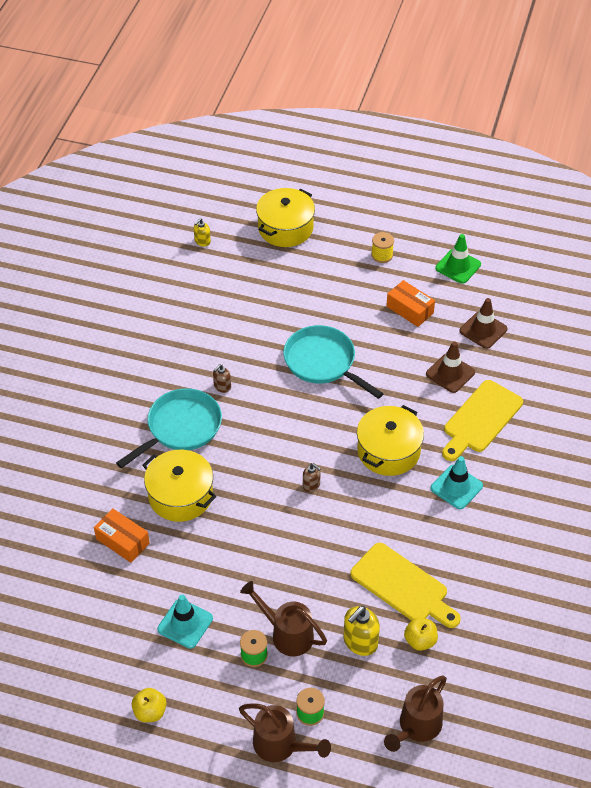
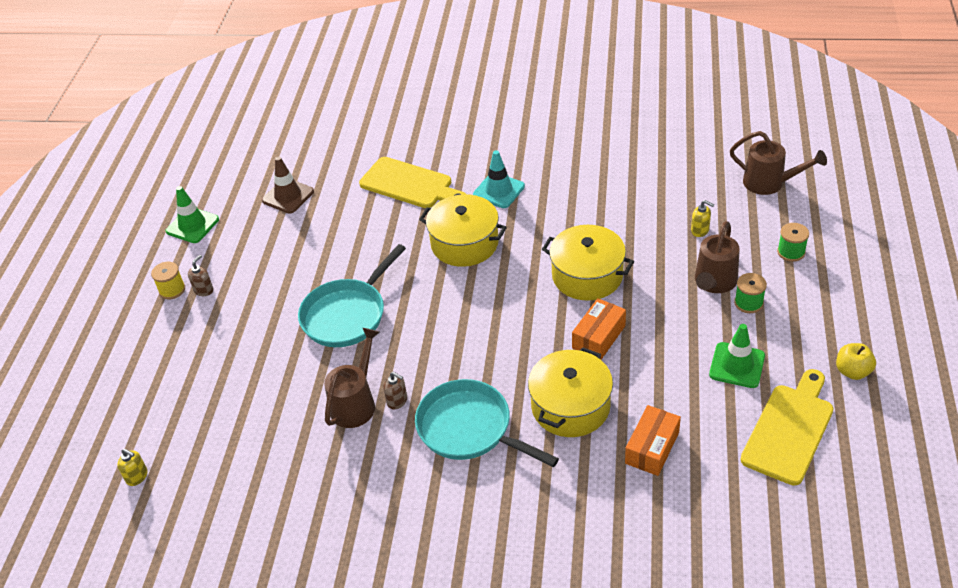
camera: 95 degrees left, 5 degrees down
turquoise traffic cone [157,595,213,649] -> green traffic cone [709,324,765,388]
brown watering can [239,703,331,762] -> brown watering can moved to [324,328,380,428]
yellow pot [256,188,315,247] -> yellow pot moved to [542,225,634,301]
brown soap dispenser [303,463,321,492] -> brown soap dispenser moved to [188,255,213,296]
yellow soap dispenser [343,606,380,656] -> yellow soap dispenser [691,200,714,237], size x0.58
yellow cutting board [350,543,461,628] -> yellow cutting board moved to [741,369,834,486]
orange box [386,280,435,327] -> orange box moved to [572,298,626,360]
yellow apple [404,617,438,651] -> none
brown traffic cone [426,341,475,393] -> none

